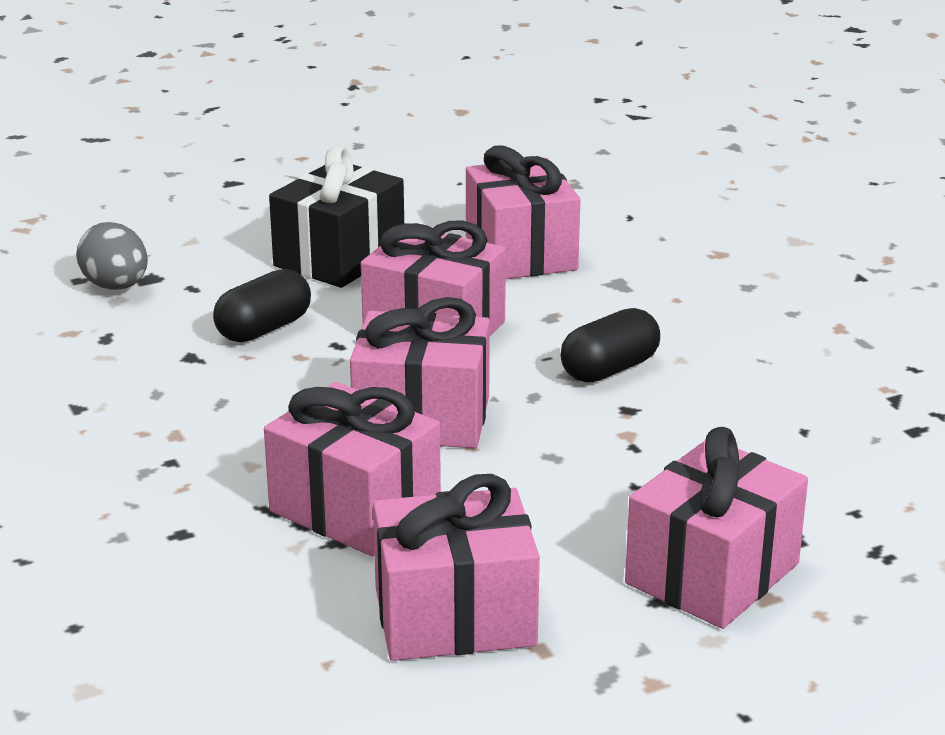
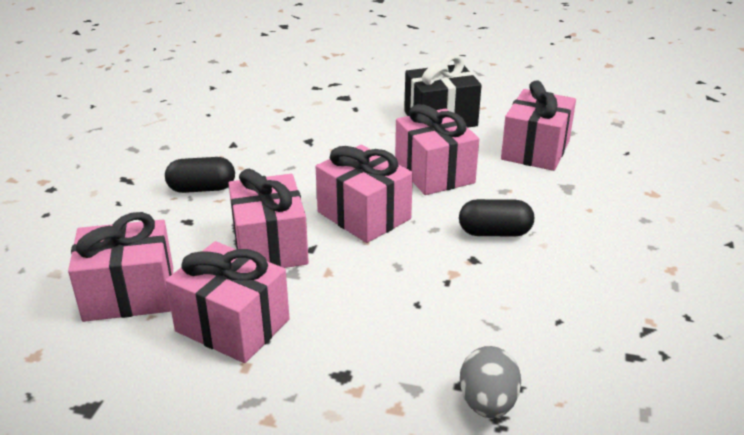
camera: 40 degrees right, 5 degrees up
grey egg [76,222,148,290] -> grey egg moved to [460,346,521,418]
black capsule [213,269,311,342] -> black capsule moved to [165,157,235,193]
pink gift [625,427,808,629] -> pink gift moved to [68,212,173,322]

